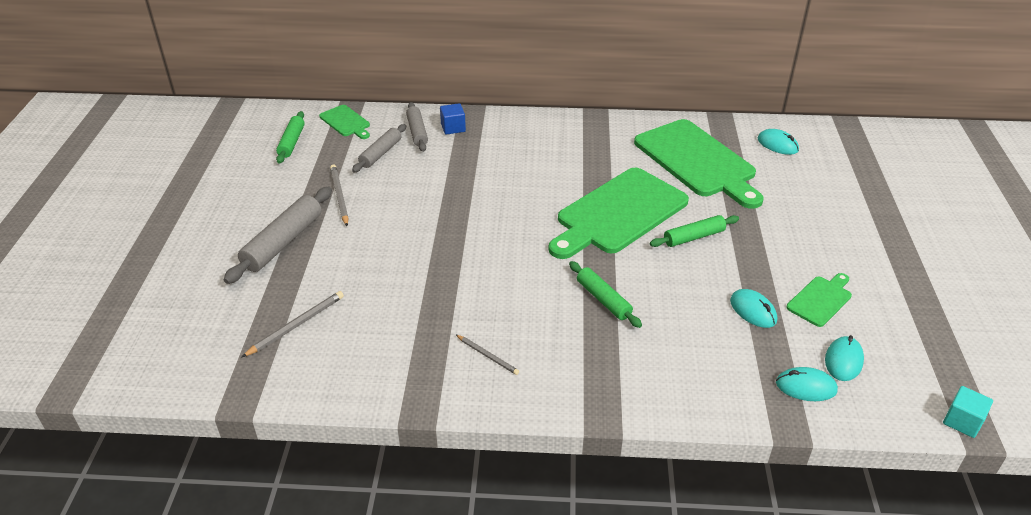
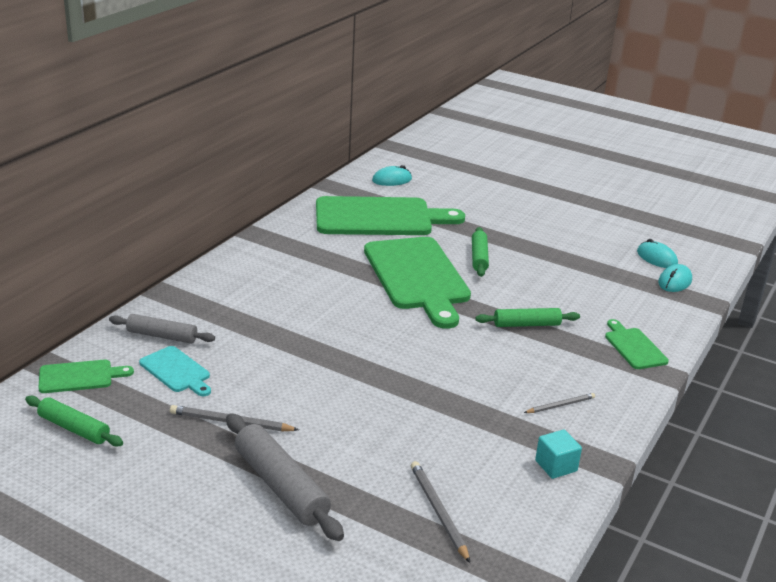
camera: 65 degrees left, 10 degrees down
grey rolling pin [352,124,406,172] -> turquoise cutting board [139,346,211,396]
blue cube [440,103,466,135] -> none
turquoise mouse [730,289,777,328] -> none
green cutting board [786,273,852,327] -> green cutting board moved to [605,319,669,369]
turquoise cube [943,386,993,438] -> turquoise cube moved to [535,429,582,479]

